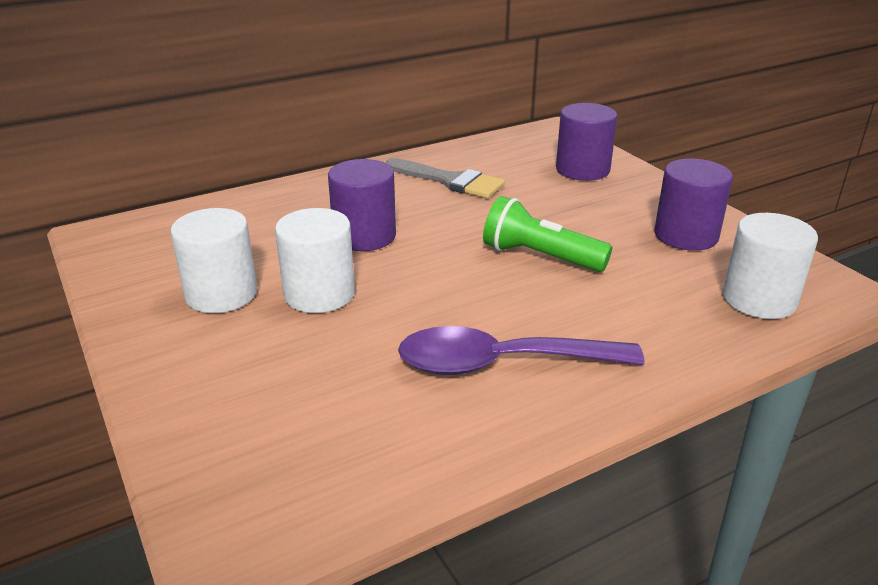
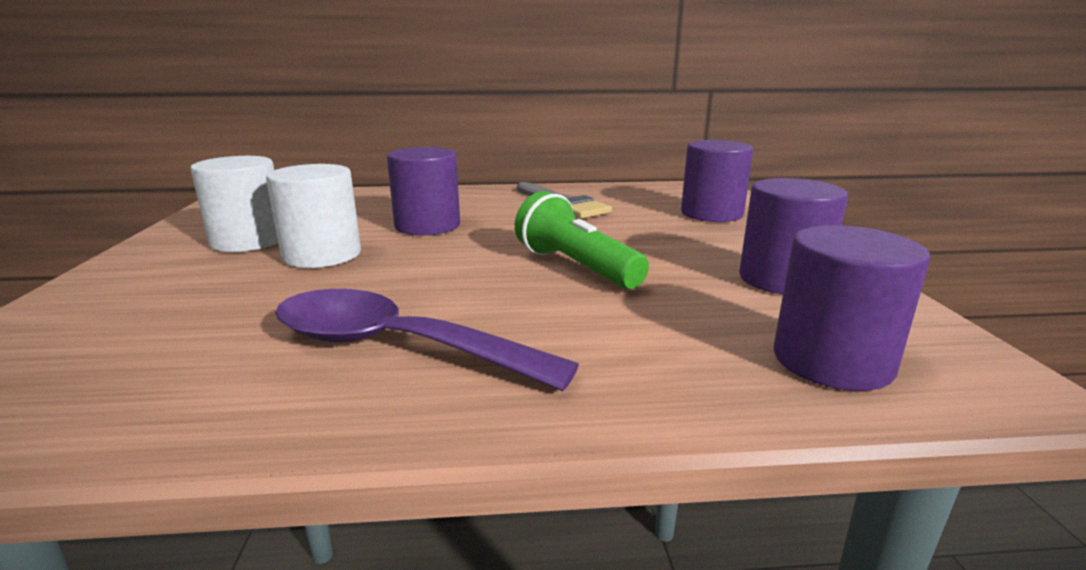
camera: 25 degrees right, 10 degrees down
white cylinder [723,213,818,319] -> purple cylinder [774,225,930,391]

